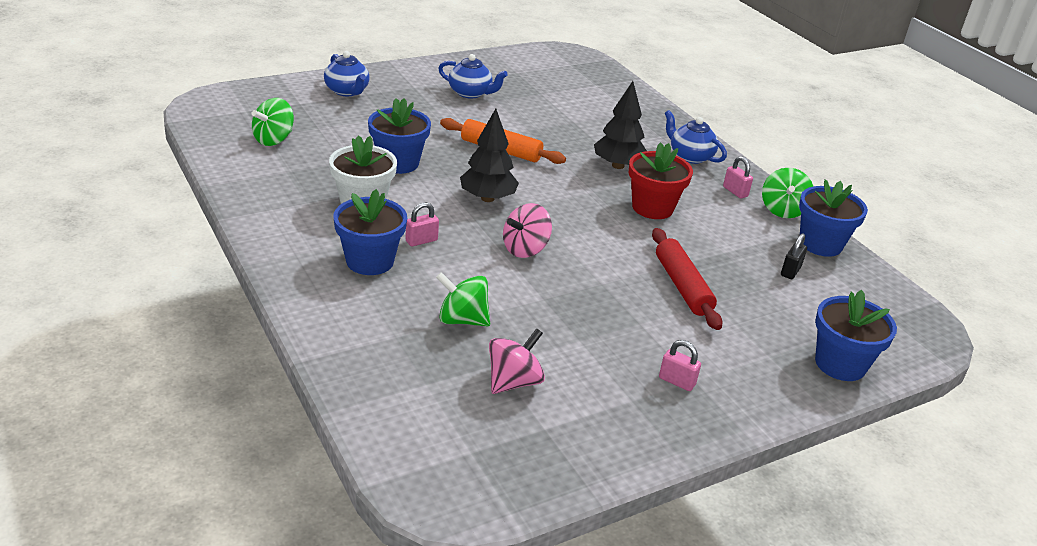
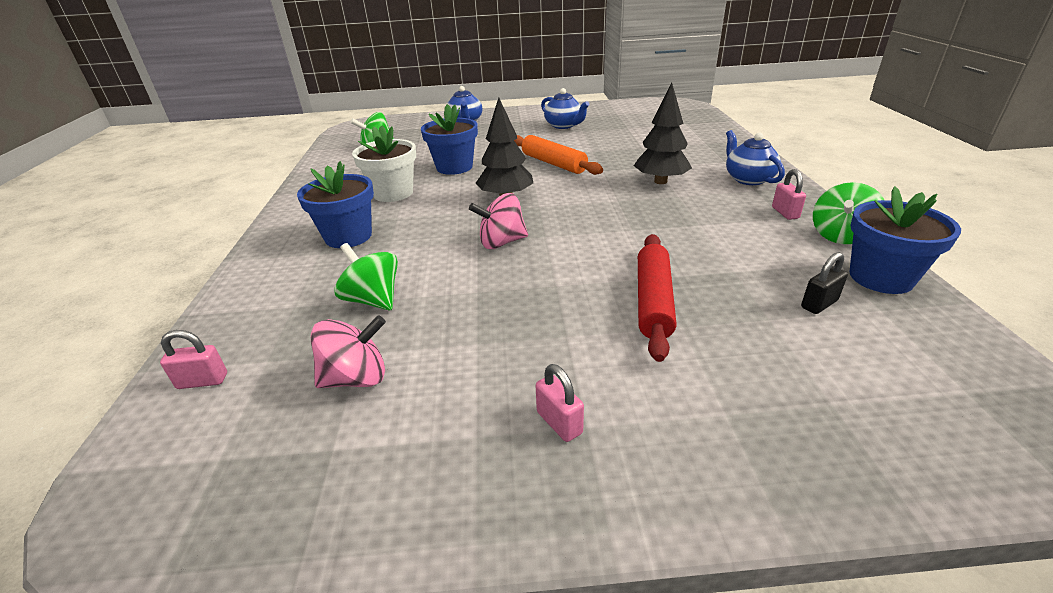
camera: 30 degrees right, 0 degrees up
pink padlock [405,202,439,246] -> pink padlock moved to [160,330,227,389]
red flower pot [629,142,693,219] -> none
blue flower pot [815,290,897,381] -> none

